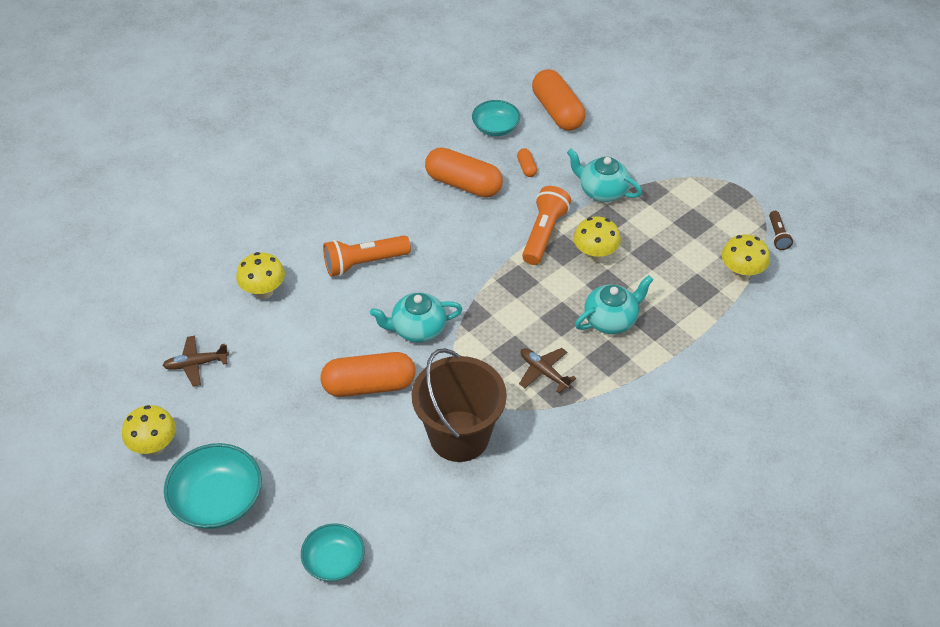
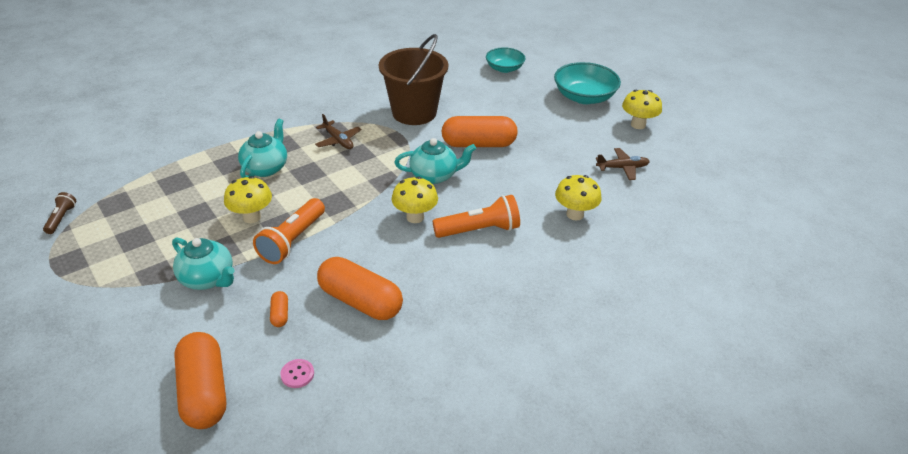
camera: 175 degrees left, 10 degrees down
turquoise bowl [472,100,520,136] -> pink button [280,359,314,388]
turquoise teapot [575,275,653,334] -> turquoise teapot turned 135 degrees clockwise [238,119,287,178]
yellow mushroom [722,234,770,281] -> yellow mushroom moved to [392,177,438,223]

